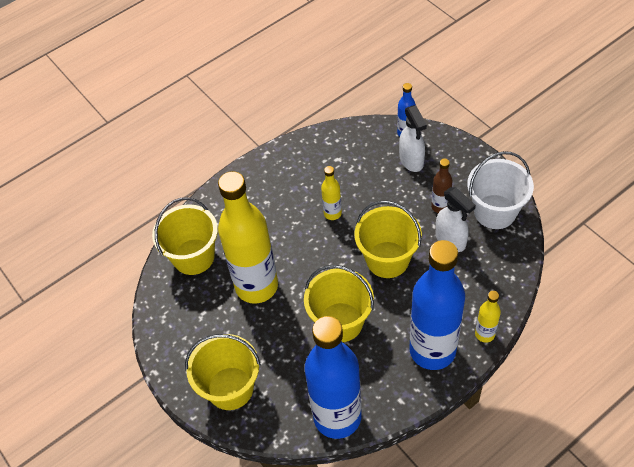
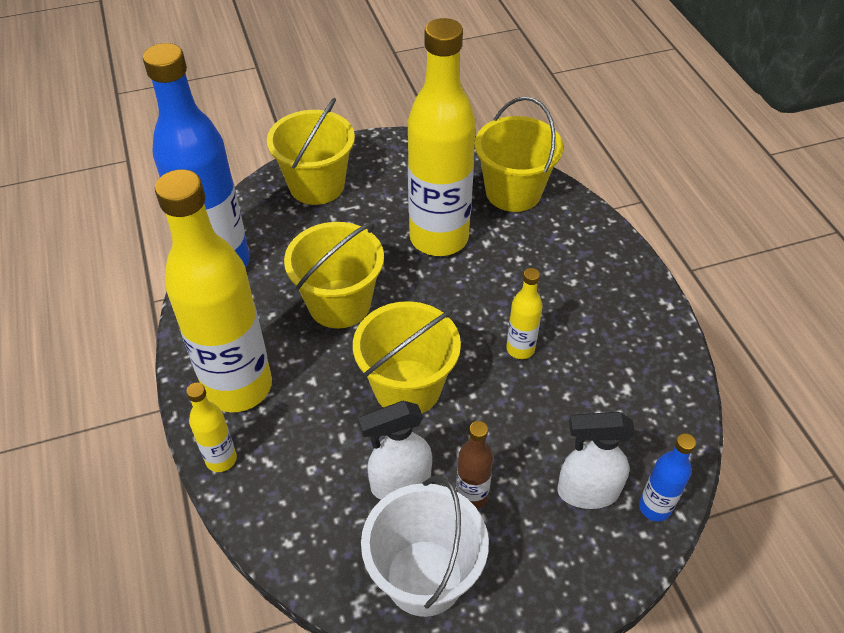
camera: 105 degrees right, 5 degrees down
blue bottle [410,240,465,370] -> yellow bottle [155,169,272,412]

